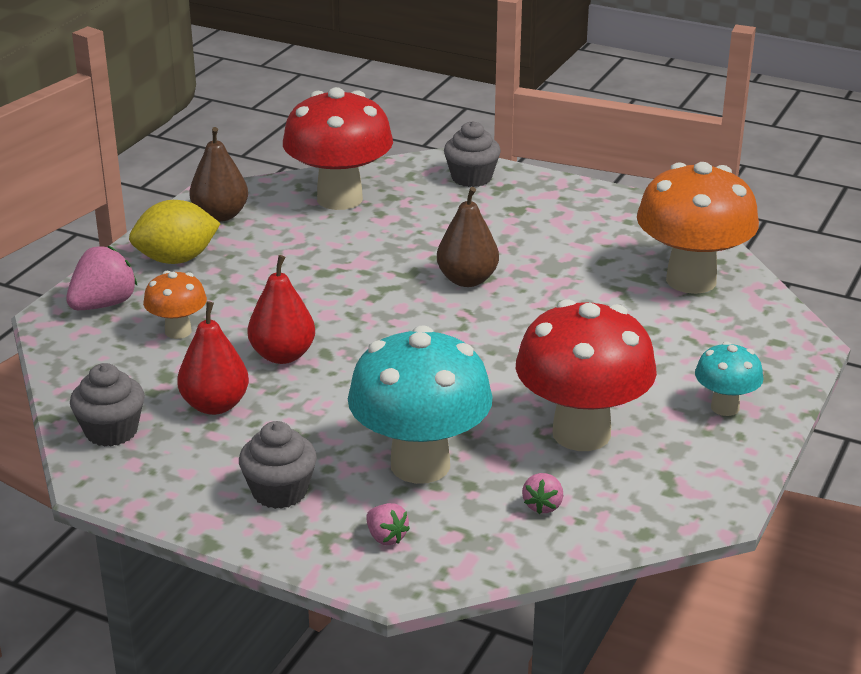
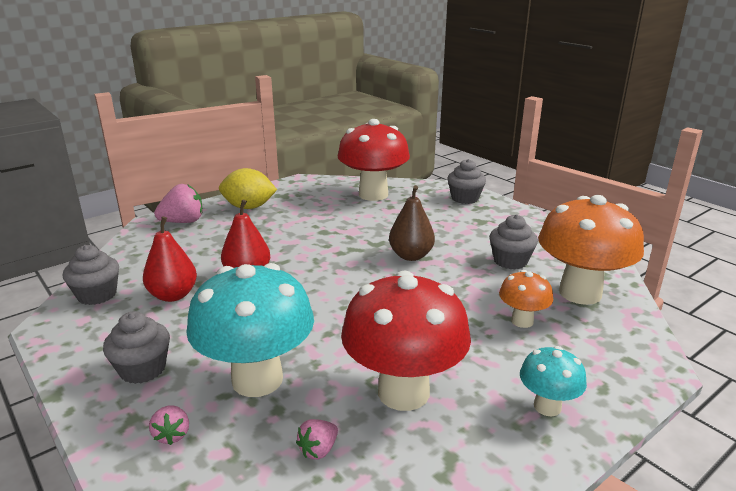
camera: 25 degrees right, 5 degrees down
orange mushroom [143,271,207,339] -> orange mushroom moved to [499,270,553,328]
brown pear [189,127,248,222] -> none
none -> grey cupcake [489,214,538,269]

